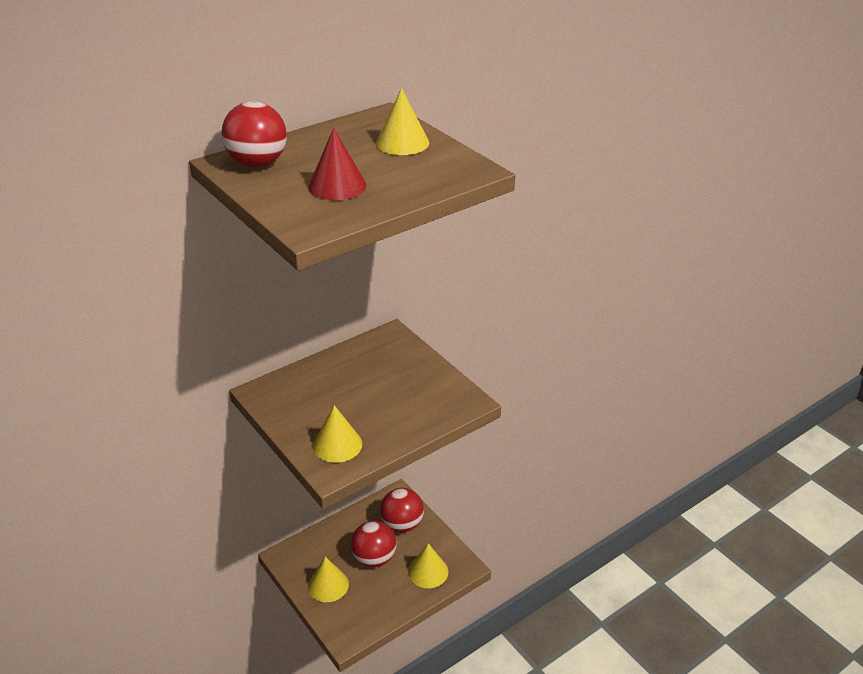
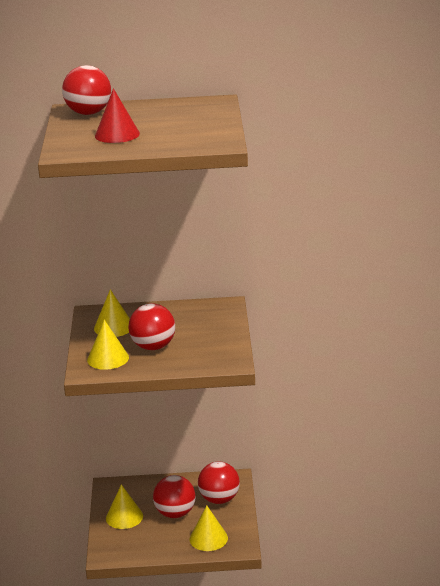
camera: 35 degrees right, 10 degrees down
yellow cone [376,88,429,155] -> yellow cone moved to [94,289,130,337]
none -> red ball [128,303,175,350]

